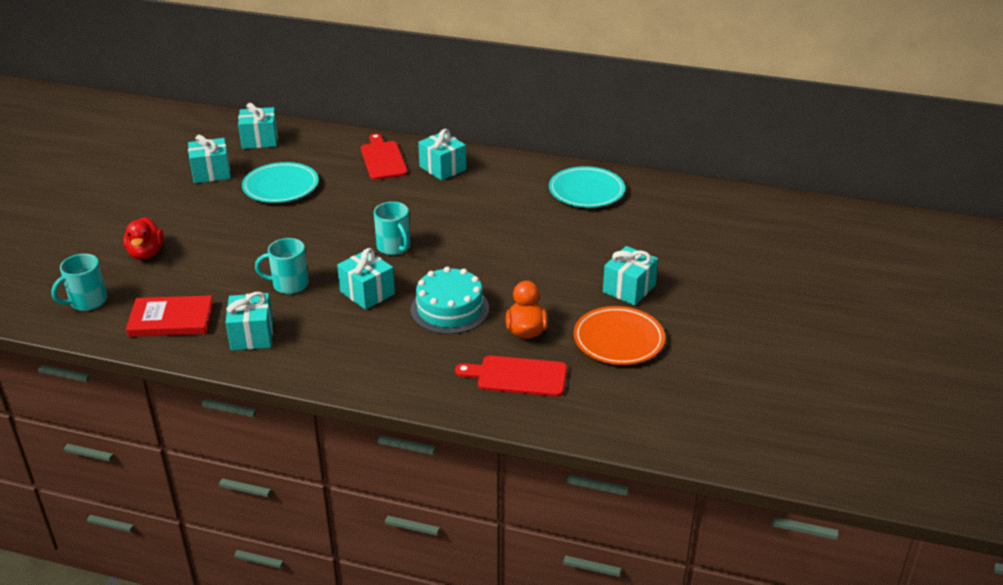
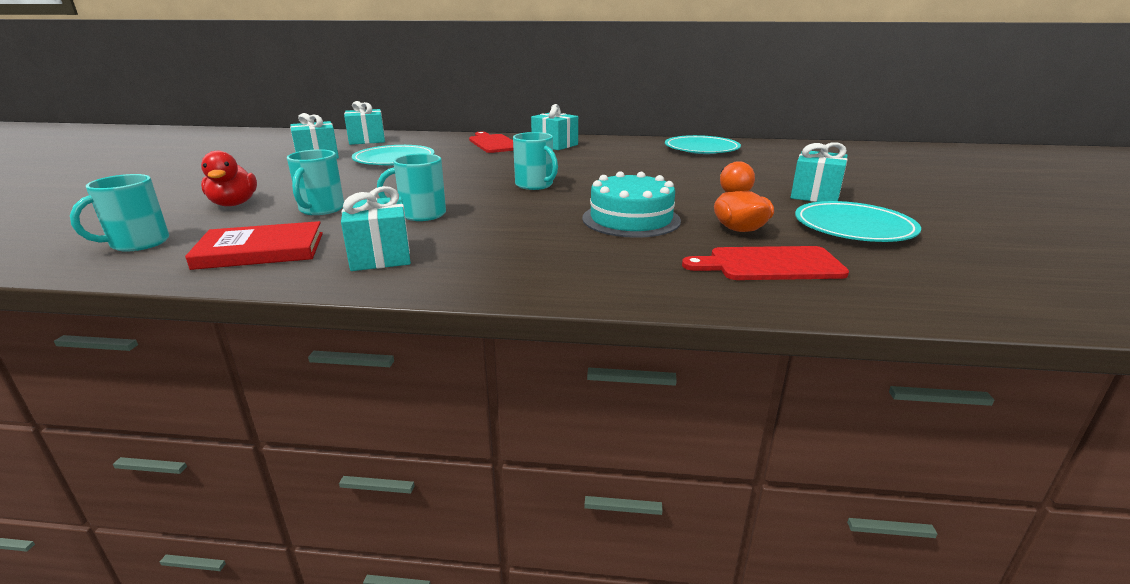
camera: 10 degrees left, 10 degrees down
turquoise gift [337,248,395,310] -> none
orange plate [574,306,665,365] -> turquoise plate [795,201,921,242]
none -> turquoise mug [287,149,344,215]

